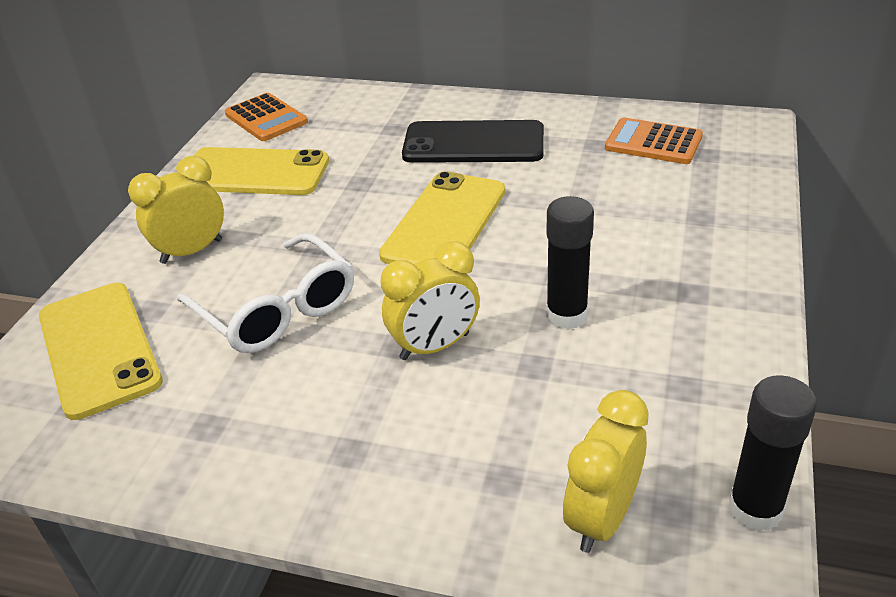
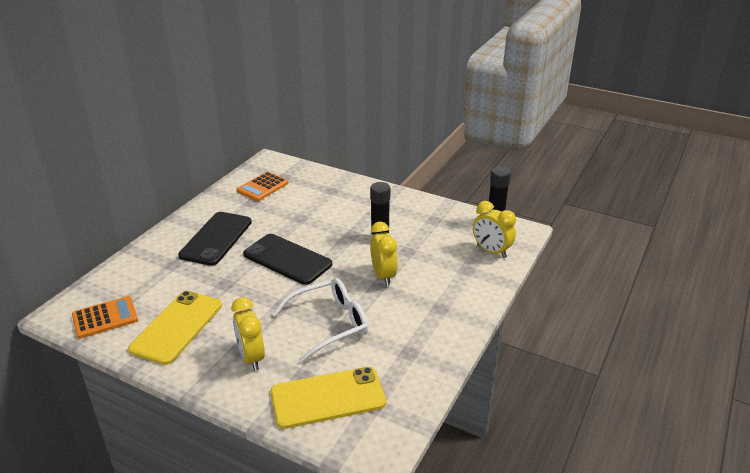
camera: 80 degrees left, 5 degrees down
yellow phone [379,171,505,264] -> black phone [243,234,332,285]

